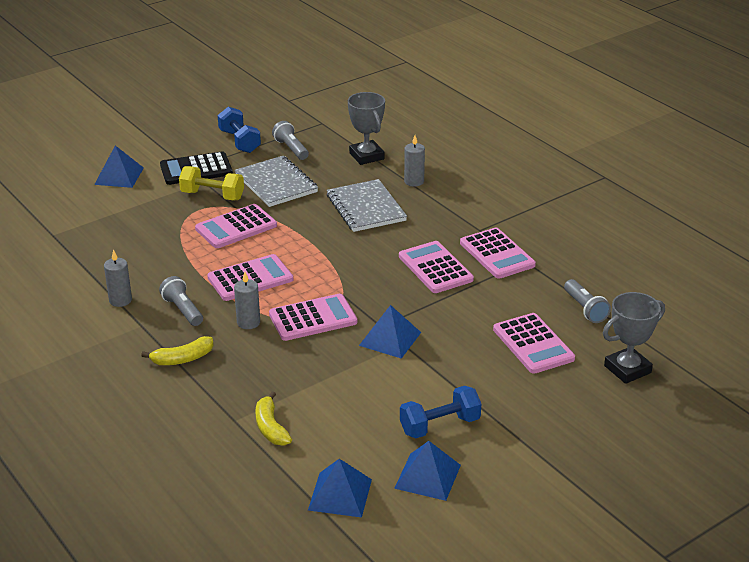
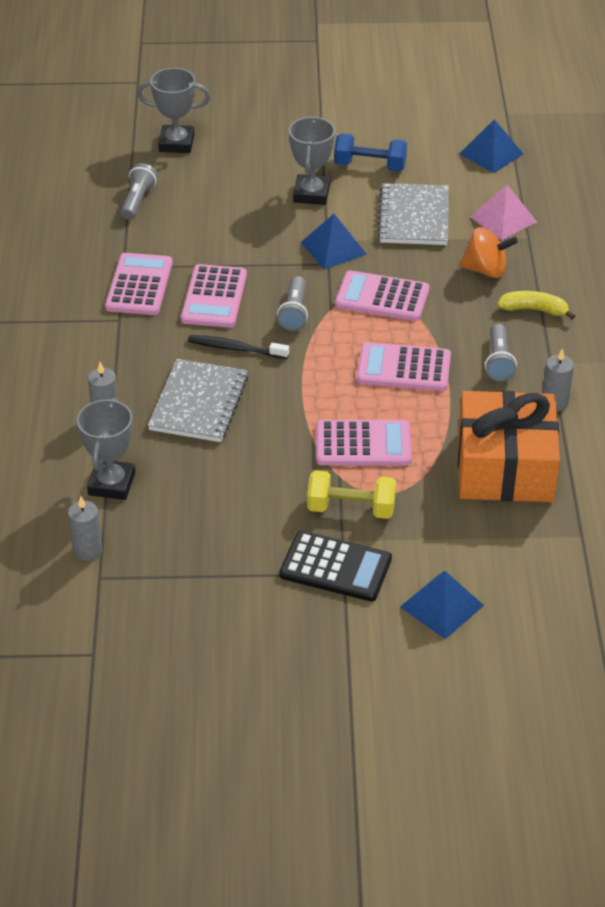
camera: 145 degrees left, 10 degrees up
yellow dumbbell [179,166,244,200] -> yellow dumbbell turned 45 degrees counterclockwise [307,470,396,519]
blue dumbbell [218,107,261,153] -> none
grey candle [234,272,260,329] -> grey candle moved to [68,496,103,561]
grey notebook [235,156,318,207] -> grey notebook moved to [377,183,449,245]
yellow banana [255,391,292,446] -> pink pyramid [470,185,537,240]
grey flashlight [272,121,309,160] -> grey flashlight moved to [277,276,308,331]
blue pyramid [394,441,461,501] -> none
pink calculator [493,313,575,374] -> none
none -> black toothbrush [188,335,289,359]
none -> grey trophy [289,117,335,205]
none -> orange gift [458,391,560,502]
none -> orange spinning top [459,227,518,278]

